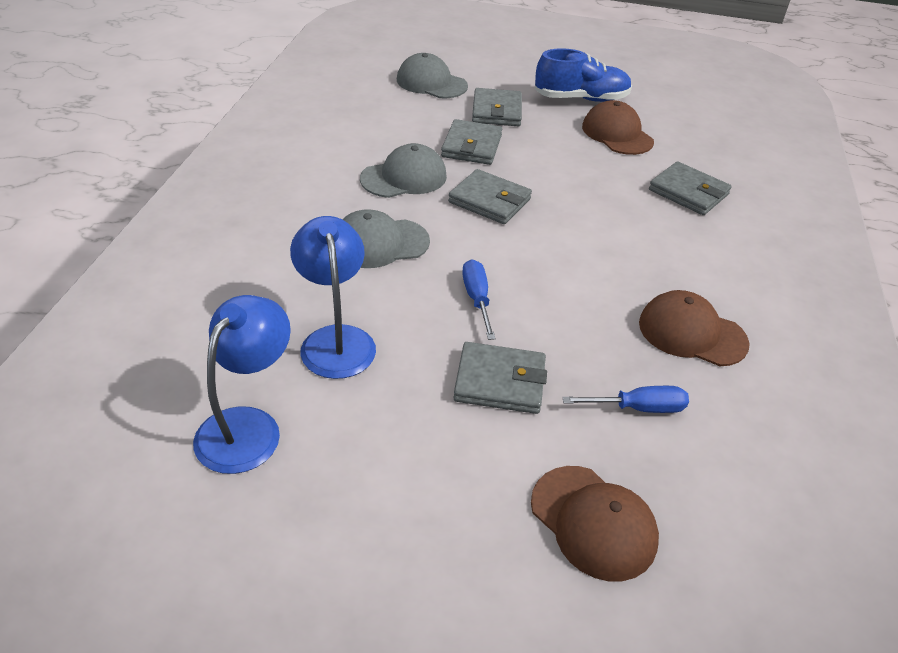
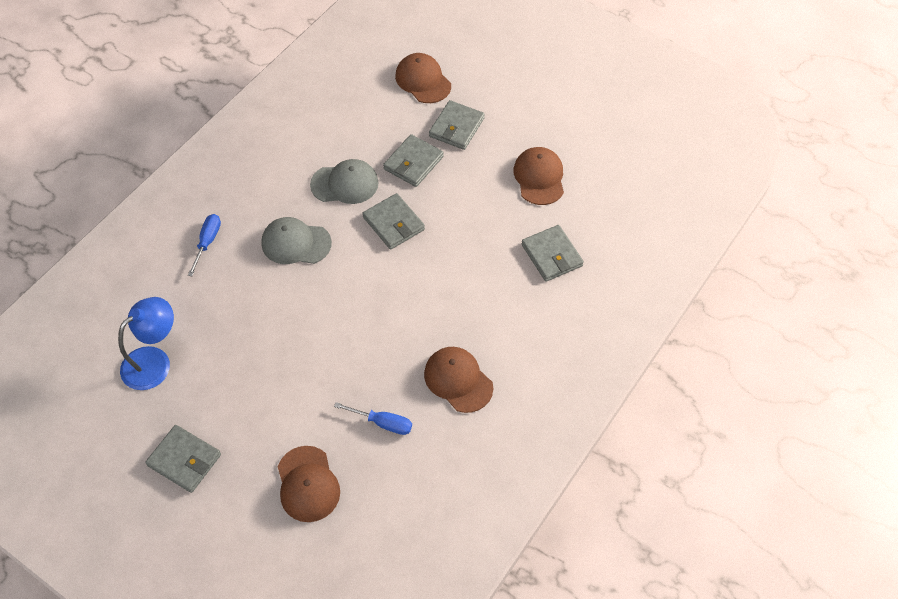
camera: 25 degrees right, 15 degrees up
blue lamp [290,216,376,379] -> none
grey cap [397,53,468,98] -> brown cap [395,53,451,103]
grey wallet [454,342,547,414] -> grey wallet moved to [145,425,221,493]
blue screwdriver [462,259,496,340] -> blue screwdriver moved to [188,214,221,276]
blue shoe [535,48,632,102] -> none

